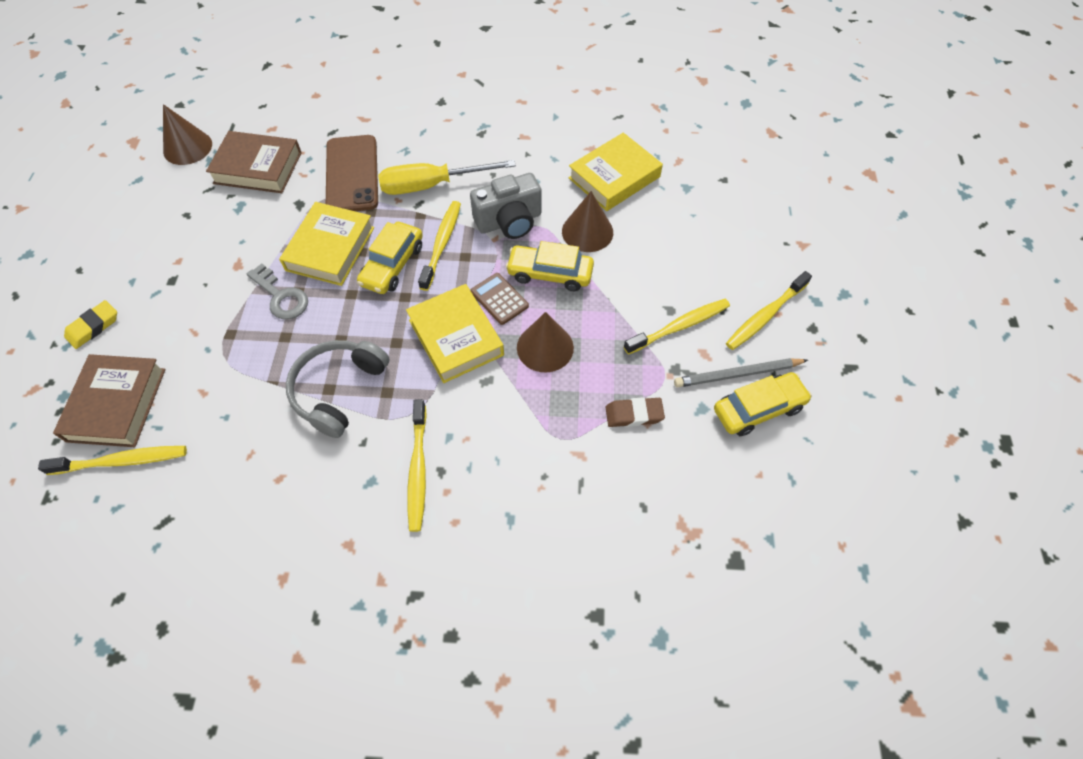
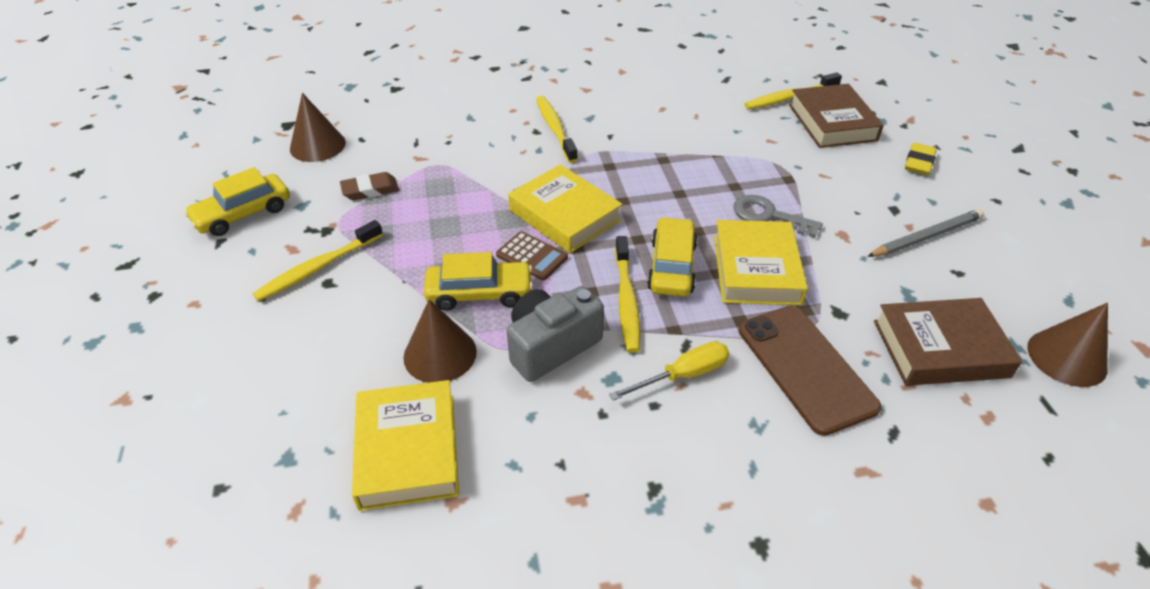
camera: 165 degrees right, 15 degrees down
grey headphones [286,340,390,438] -> none
yellow screwdriver [378,160,516,195] -> yellow screwdriver [609,342,729,401], size x0.65
brown cone [517,312,574,372] -> brown cone moved to [290,93,346,162]
yellow book [569,132,663,211] -> yellow book turned 45 degrees counterclockwise [352,380,459,511]
grey pencil [674,358,808,388] -> grey pencil moved to [867,209,984,257]
yellow toothbrush [726,271,812,350] -> none

